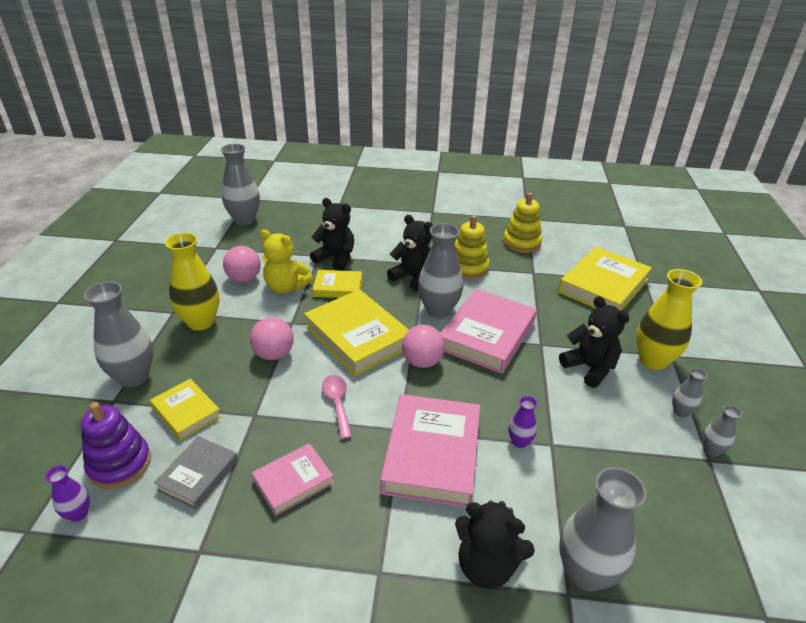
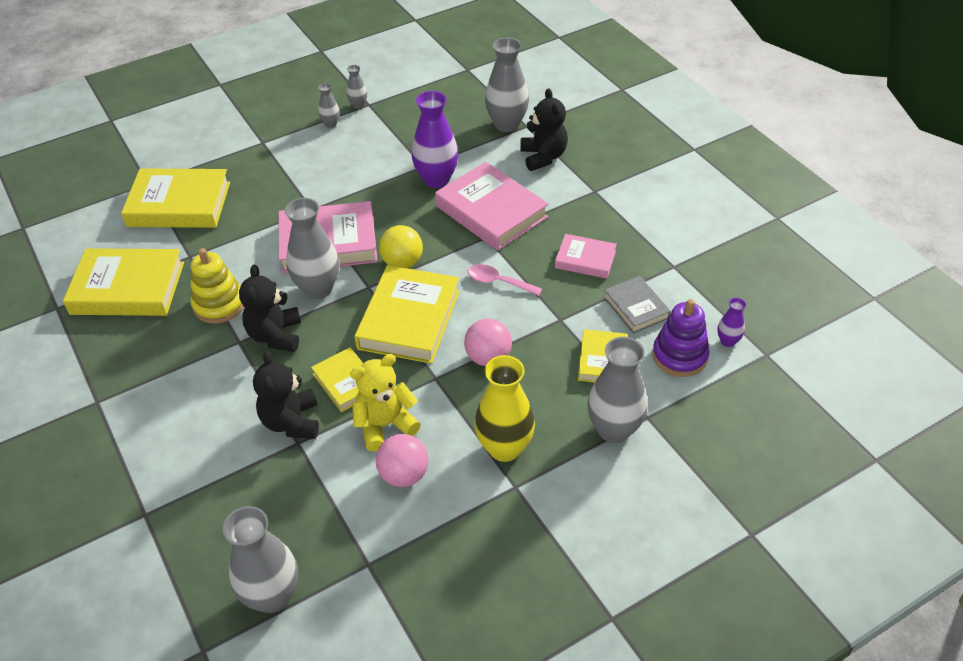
camera: 125 degrees left, 10 degrees up
grey book [154,436,238,510] -> grey book turned 75 degrees clockwise [604,276,671,334]
yellow teddy bear [260,230,313,293] -> yellow teddy bear turned 105 degrees counterclockwise [350,354,421,452]
pink spoon [322,375,352,439] -> pink spoon turned 75 degrees clockwise [467,264,542,296]
pink book [380,394,480,507] -> pink book turned 75 degrees clockwise [435,162,549,251]
pink ball [402,325,445,368] -> yellow ball [379,225,423,268]
yellow stacking toy [503,192,542,253] -> yellow book [63,248,184,316]
purple vase [509,396,537,448] -> purple vase [412,91,458,188], size x2.05
black teddy bear [559,296,630,388] -> none
yellow vase [636,269,702,370] -> none

